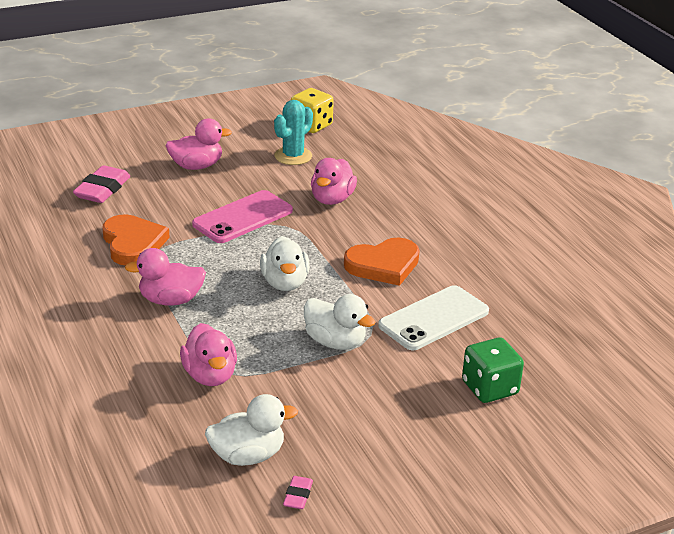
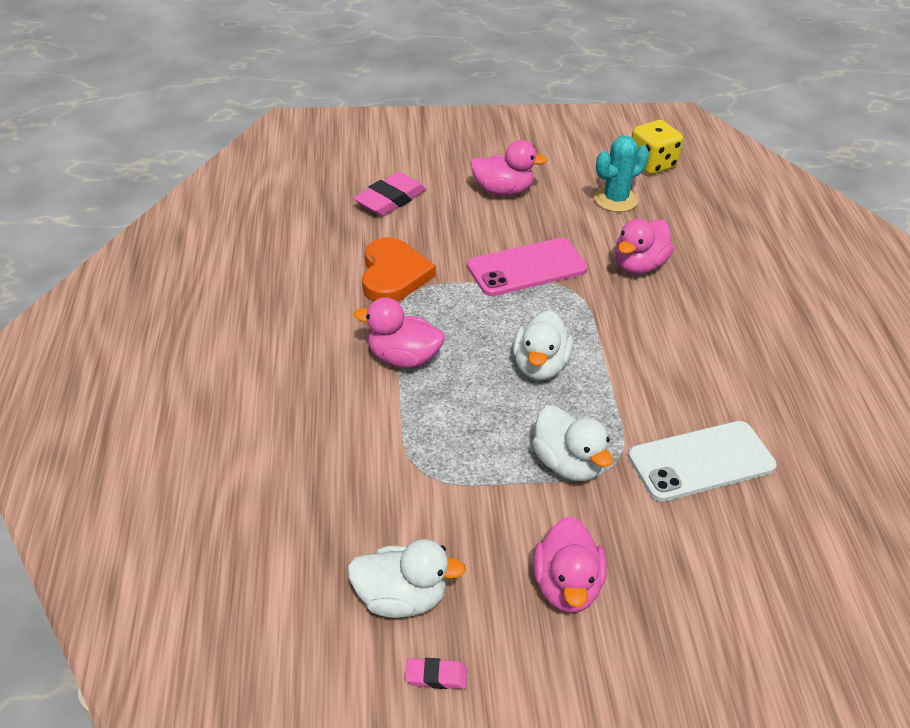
camera: 20 degrees right, 10 degrees up
pink duck [180,323,237,386] -> pink duck moved to [533,516,606,613]
pink eraser [283,476,313,509] -> pink eraser turned 60 degrees clockwise [405,658,467,689]
orange heart [344,237,420,286] -> none
green dice [462,338,524,403] -> none

